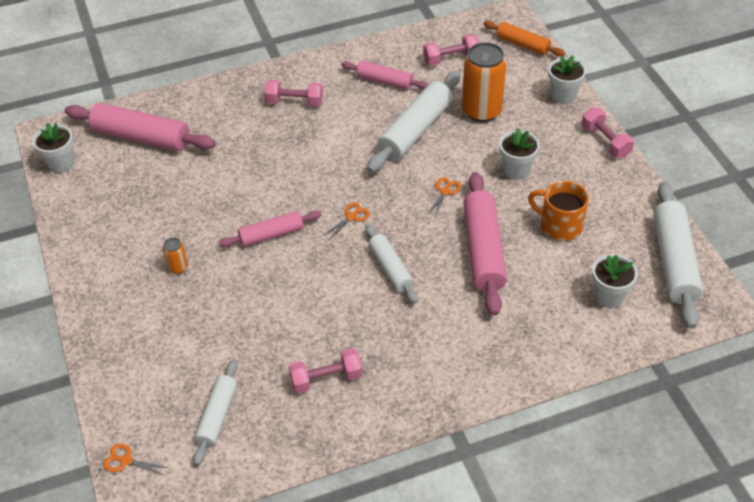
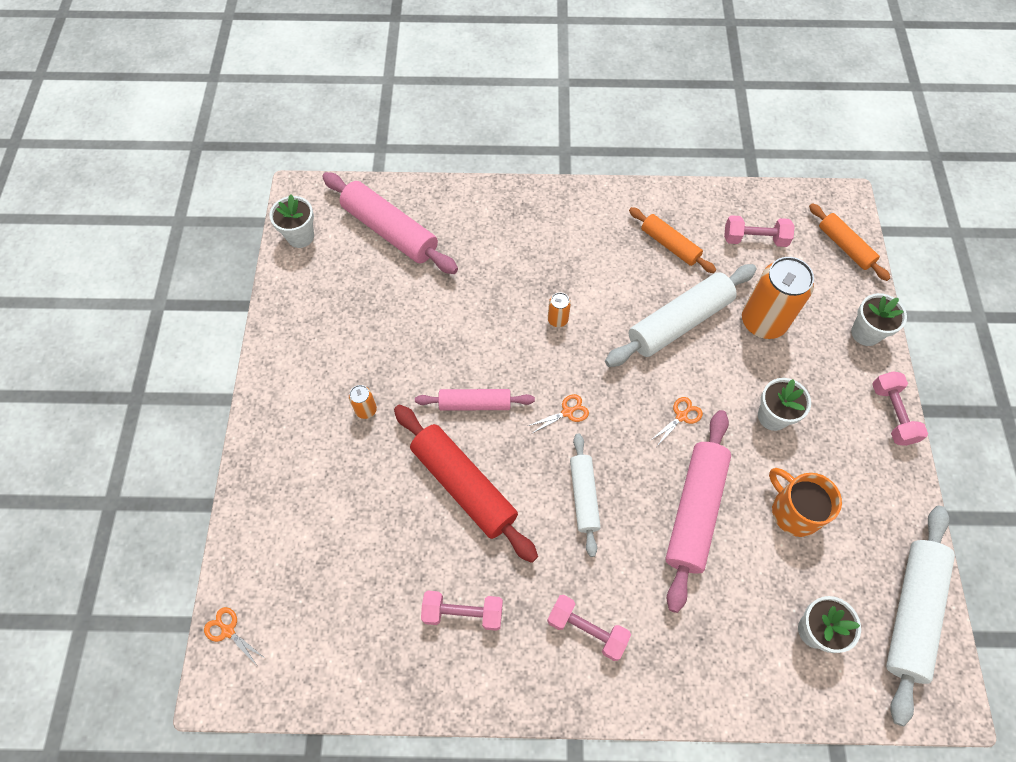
camera: 20 degrees right, 15 degrees up
white rolling pin [193,359,238,465] -> none
pink dumbbell [264,80,323,107] -> pink dumbbell moved to [547,595,631,661]
pink rolling pin [341,61,429,90] -> orange rolling pin [629,207,716,273]
none -> red rolling pin [394,405,538,563]
none -> orange can [548,292,571,327]

